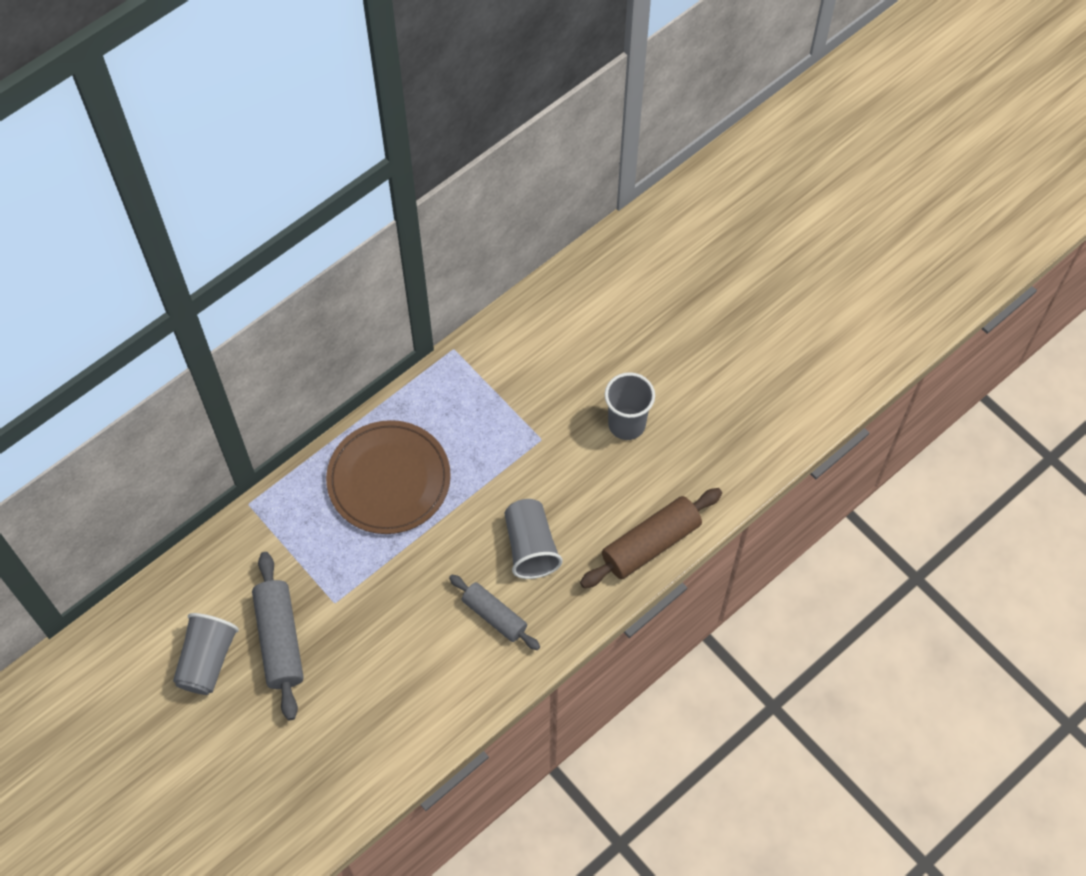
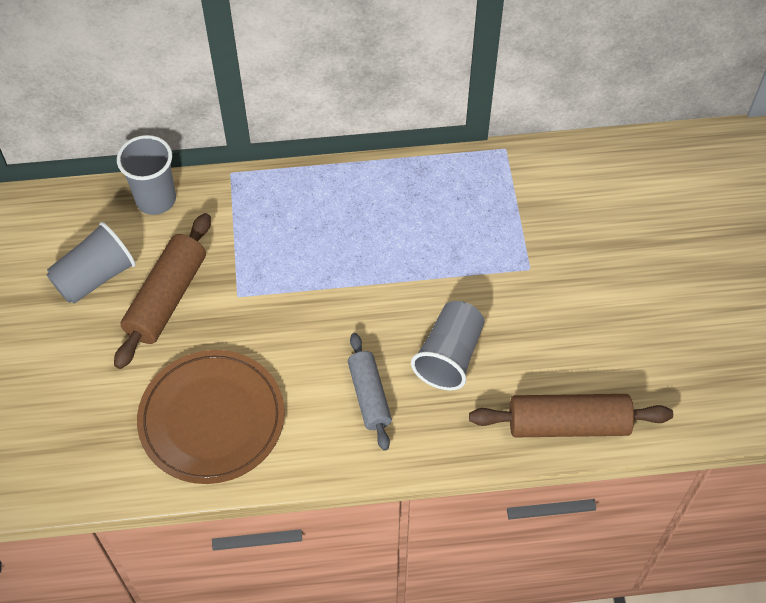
camera: 35 degrees right, 5 degrees down
grey rolling pin [252,552,304,720] -> brown rolling pin [114,213,211,369]
brown plate [326,420,451,534] -> brown plate moved to [137,350,284,484]
grey cup [605,372,655,440] -> grey cup moved to [117,135,176,215]

